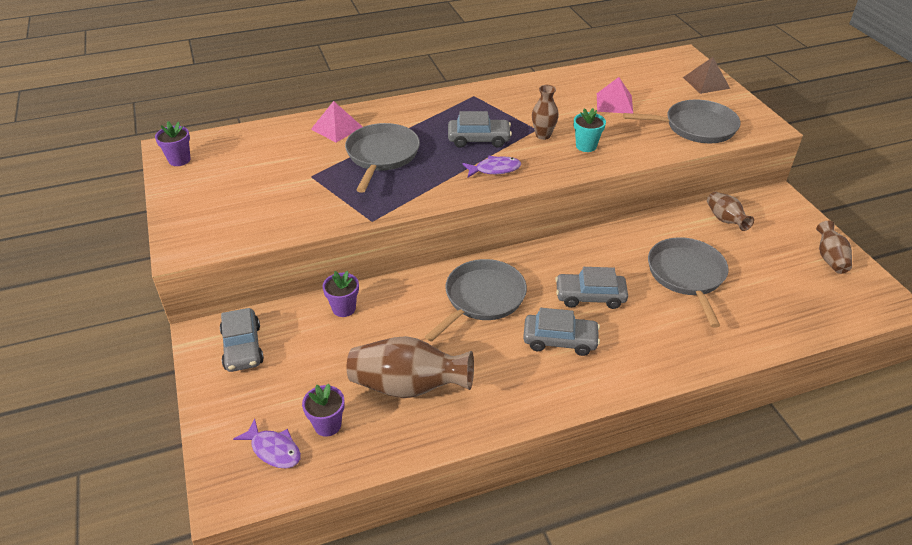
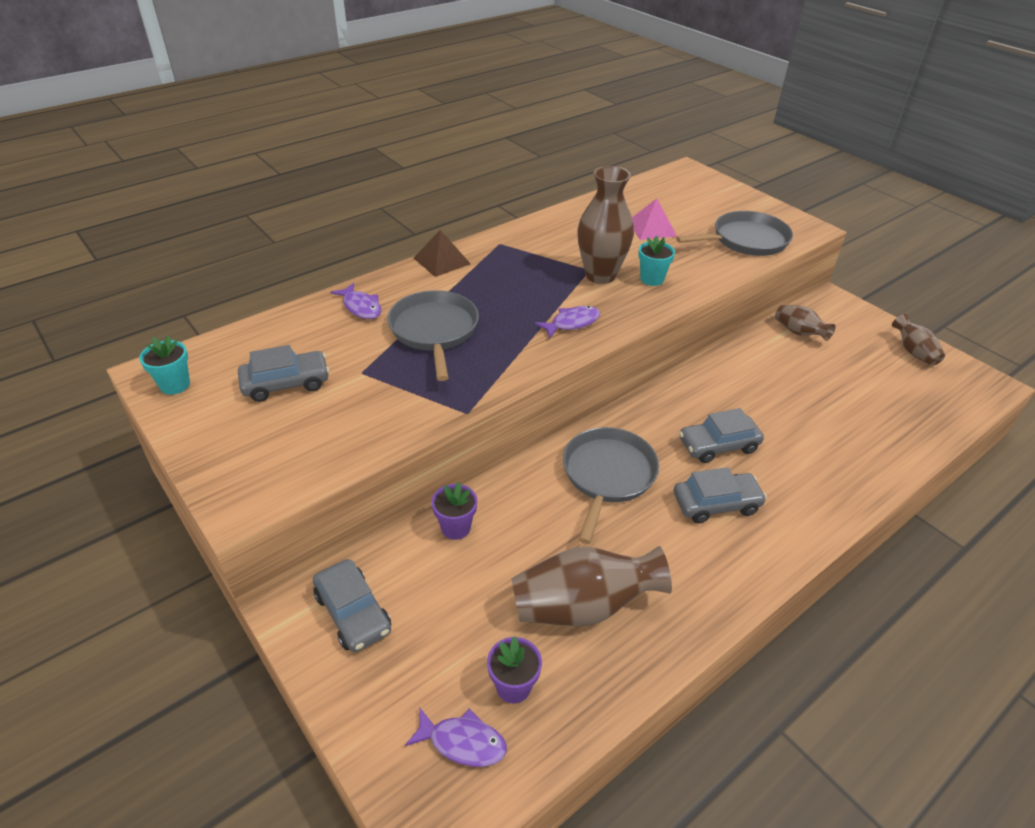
camera: 20 degrees left, 0 degrees up
purple flower pot [155,121,191,166] -> turquoise flower pot [139,335,190,395]
pink pyramid [311,101,363,142] -> purple fish [330,283,381,319]
grey car [448,111,512,148] -> grey car moved to [238,345,329,402]
brown vase [532,85,559,140] -> brown vase [577,166,634,284], size x1.80
grey pan [648,237,729,328] -> none
brown pyramid [683,57,730,94] -> brown pyramid moved to [414,230,471,277]

